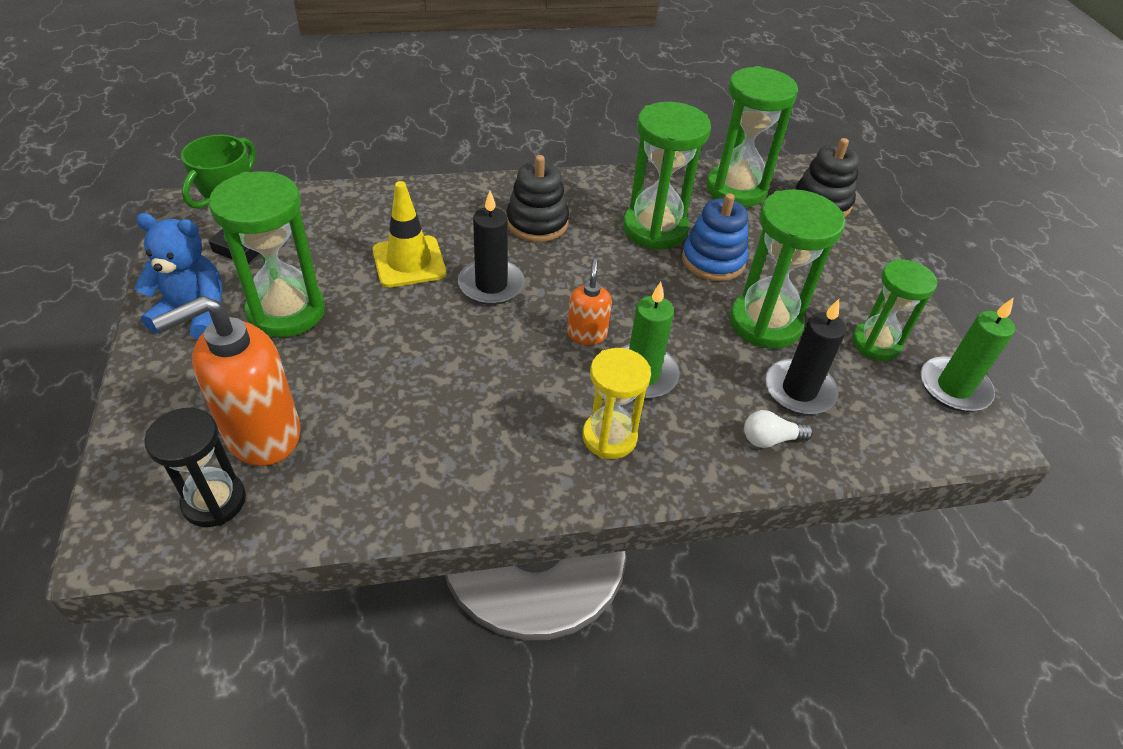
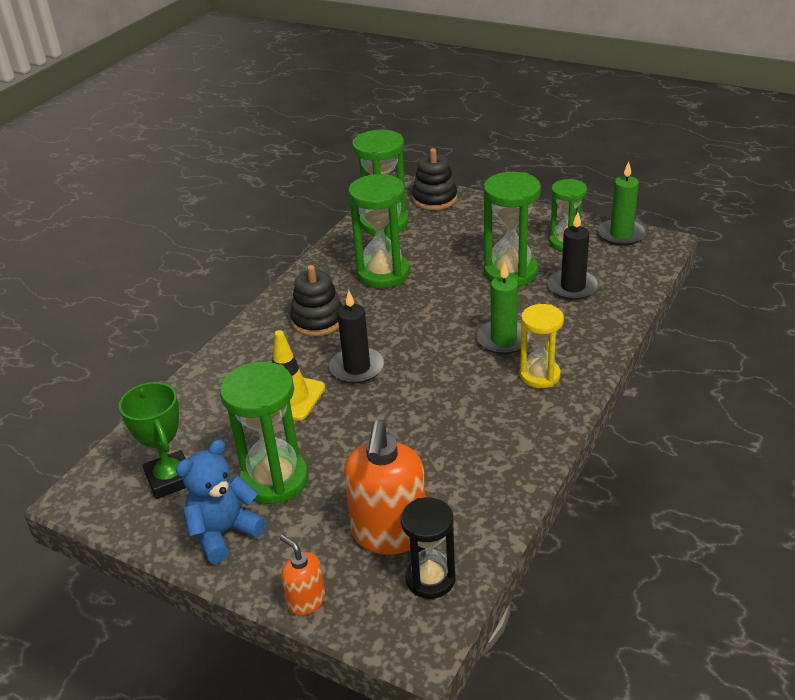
camera: 45 degrees left, 10 degrees down
orange soap dispenser [567,258,612,345] -> orange soap dispenser moved to [280,534,325,616]
blue stacking toy [682,193,748,281] -> none
white light bulb [744,410,813,448] -> none

